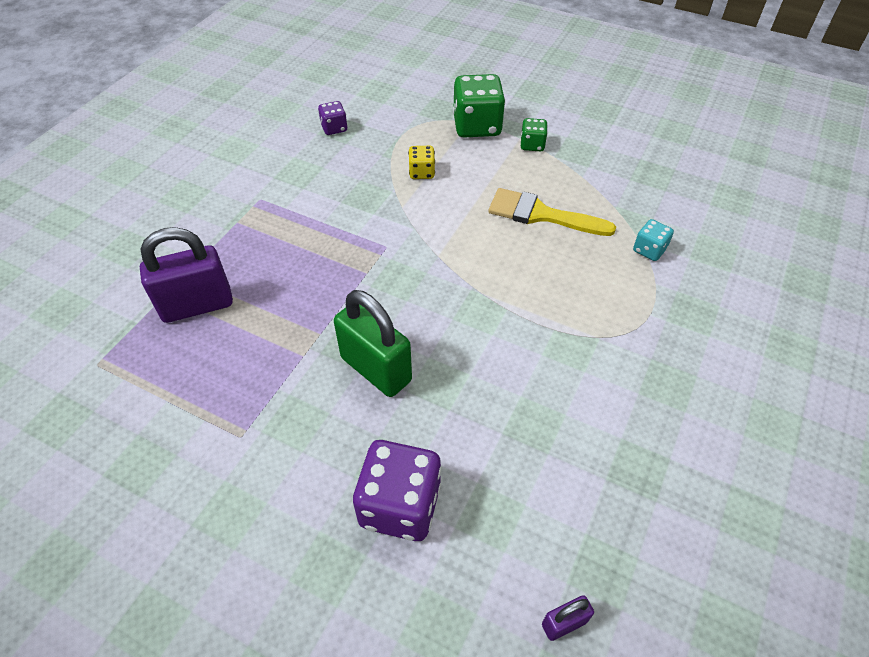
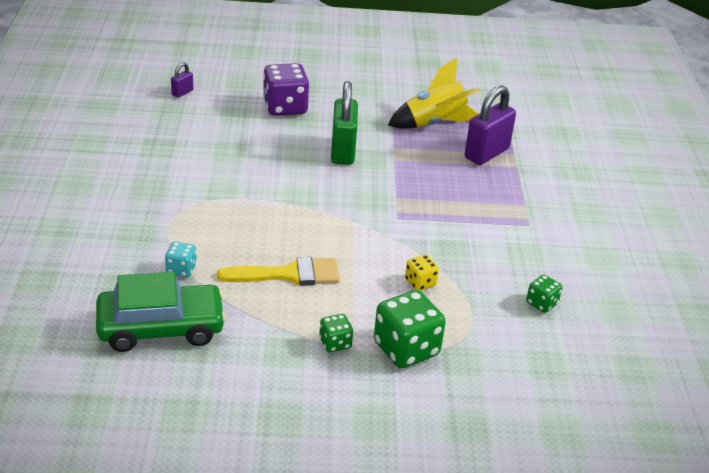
camera: 150 degrees right, 15 degrees down
purple dice [318,101,347,135] -> green dice [526,275,562,313]
green padlock [334,290,412,397] -> green padlock turned 75 degrees clockwise [331,81,358,165]
none -> green car [96,272,226,352]
none -> yellow rocket [388,58,480,129]

